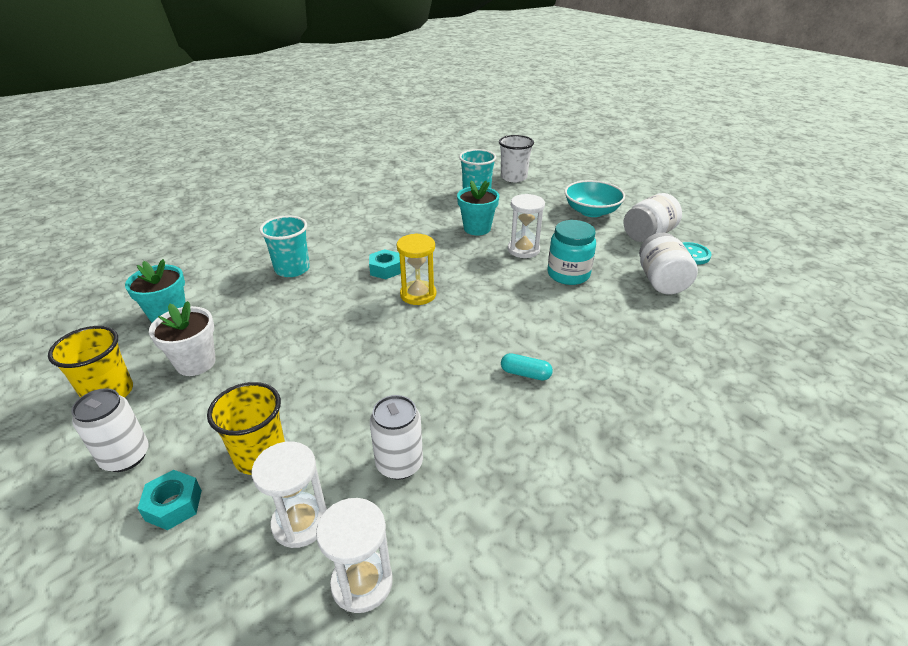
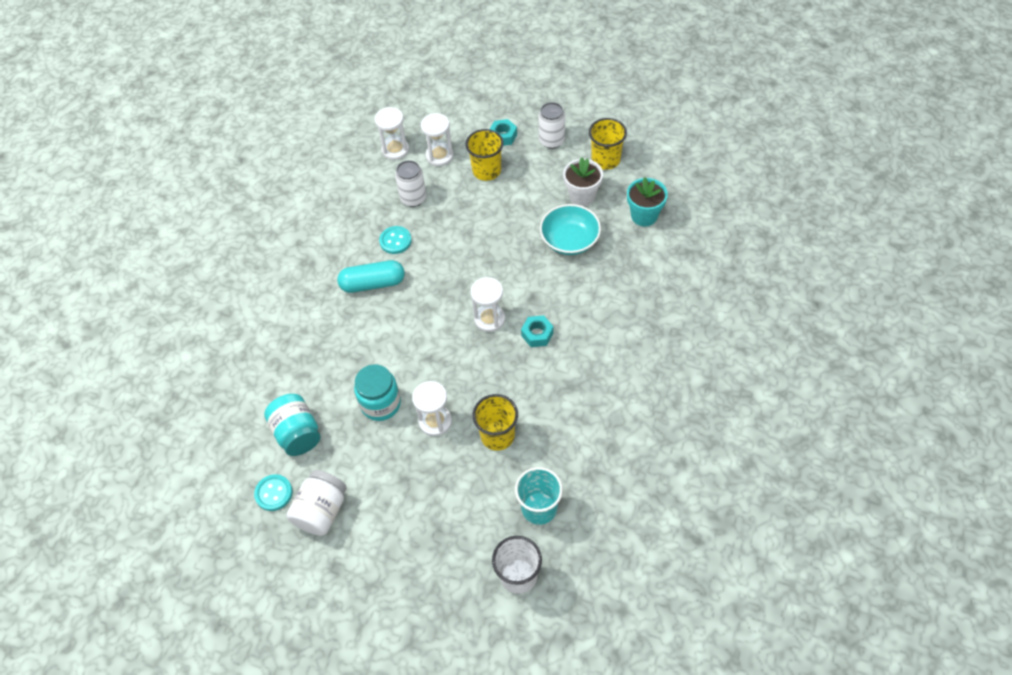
camera: 155 degrees right, 20 degrees up
turquoise cup [259,215,310,277] -> none
yellow hourglass [397,233,436,305] -> white hourglass [470,277,505,332]
turquoise flower pot [457,180,499,235] -> yellow cup [473,394,518,451]
turquoise capsule [501,353,553,381] -> turquoise capsule [337,260,405,293], size x1.82
turquoise bowl [565,180,625,217] -> turquoise bowl moved to [540,204,601,255]
white jar [639,233,698,294] -> turquoise jar [264,394,320,456]
none -> turquoise button [379,226,412,254]

